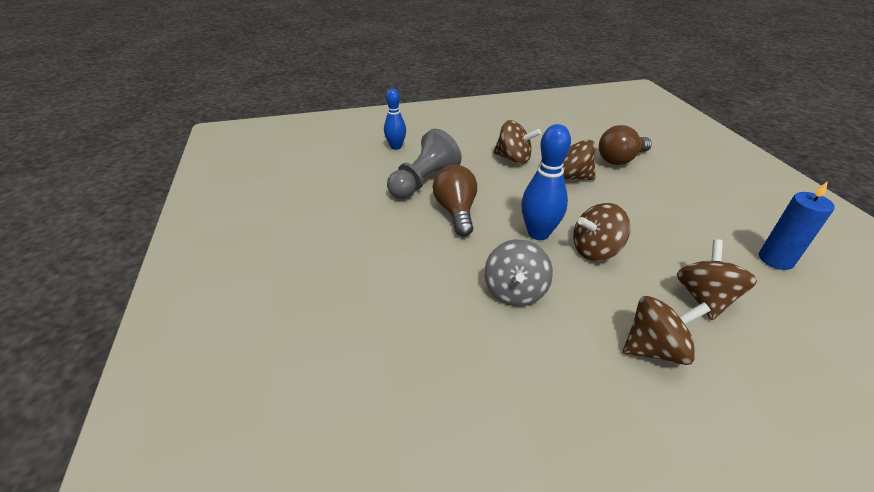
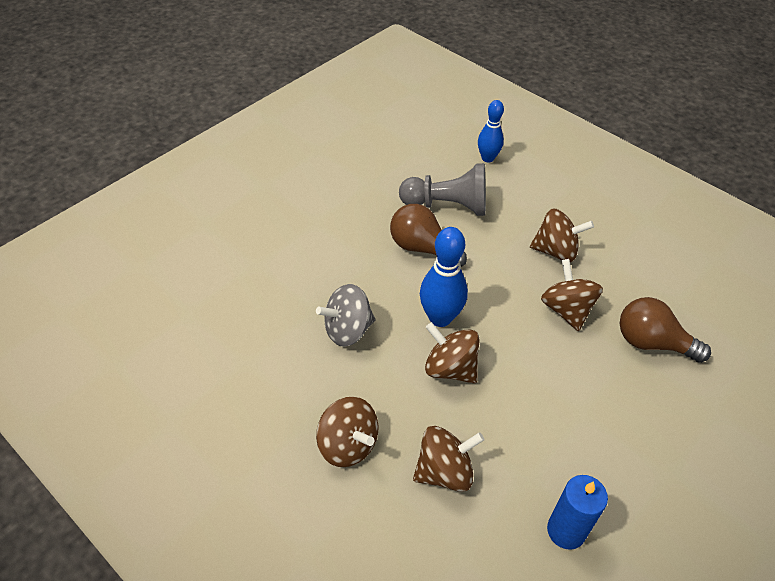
camera: 55 degrees right, 10 degrees up
brown light bulb [433,165,477,237] -> brown light bulb turned 105 degrees counterclockwise [390,204,467,267]
brown spinning top [493,120,541,164] -> brown spinning top turned 75 degrees counterclockwise [530,209,594,262]

